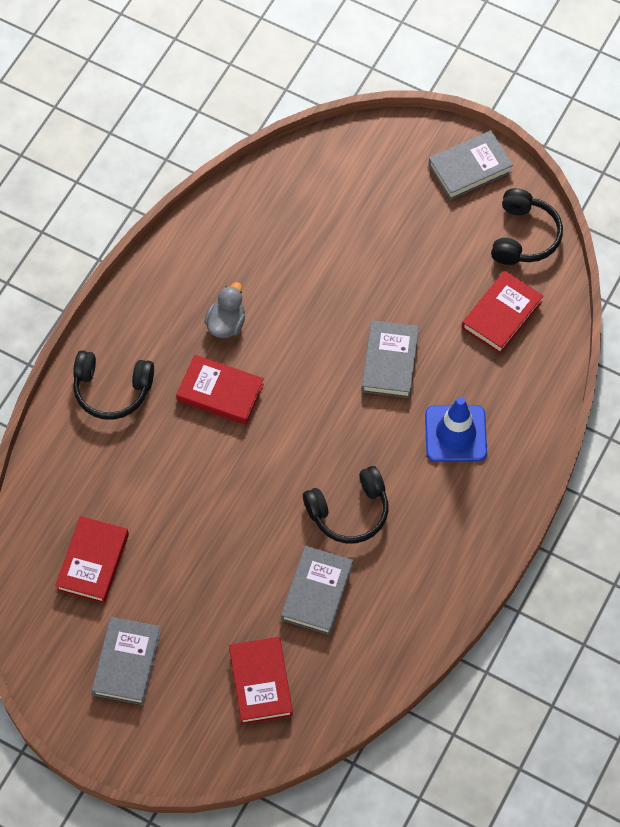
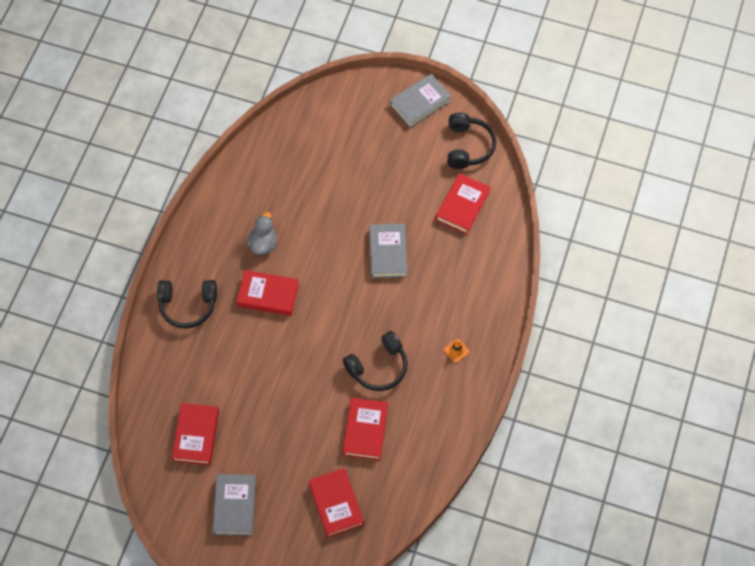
camera: 10 degrees left, 0 degrees up
grey book [281,546,353,635] -> red book [343,398,388,460]
blue traffic cone [425,397,487,462] -> none
none -> orange traffic cone [444,339,470,363]

